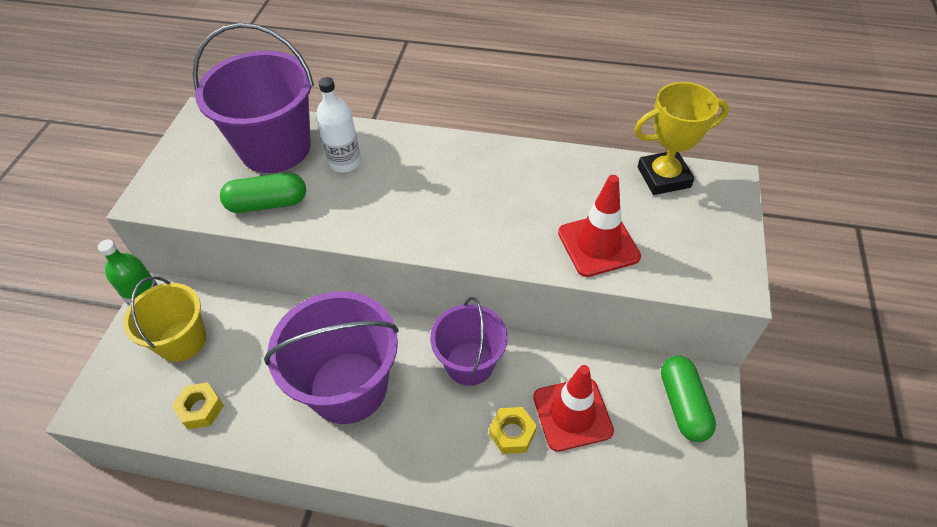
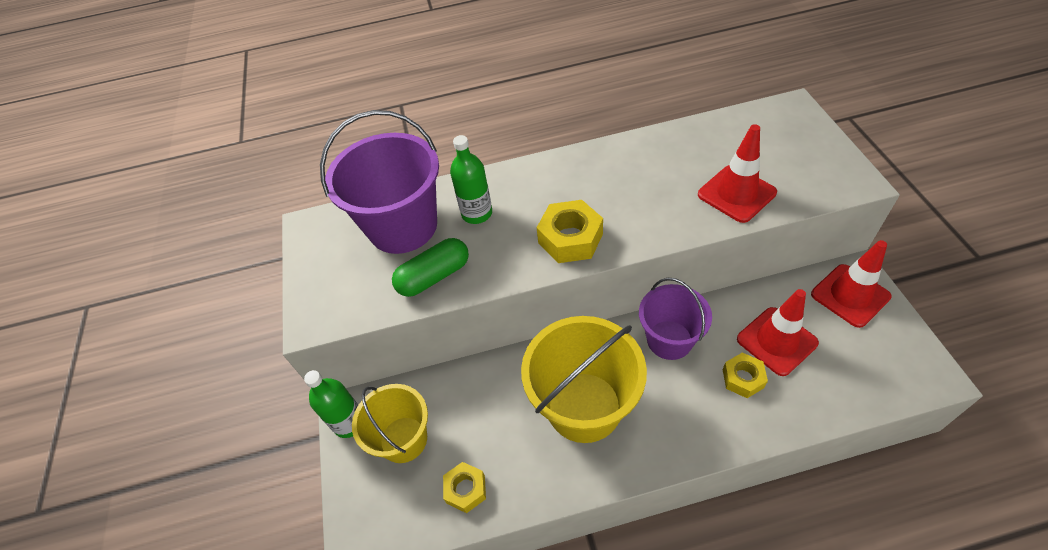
camera: 20 degrees left, 0 degrees up
purple bucket [264,291,399,424] -> yellow bucket [521,316,647,443]
white bottle [316,77,361,172] -> green bottle [450,135,492,224]
yellow trophy [634,82,729,195] -> none
green capsule [661,356,716,442] -> red traffic cone [811,240,891,328]
none -> yellow nut [537,200,603,263]

